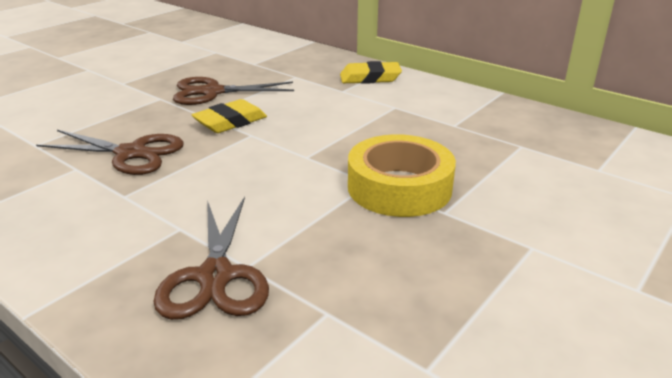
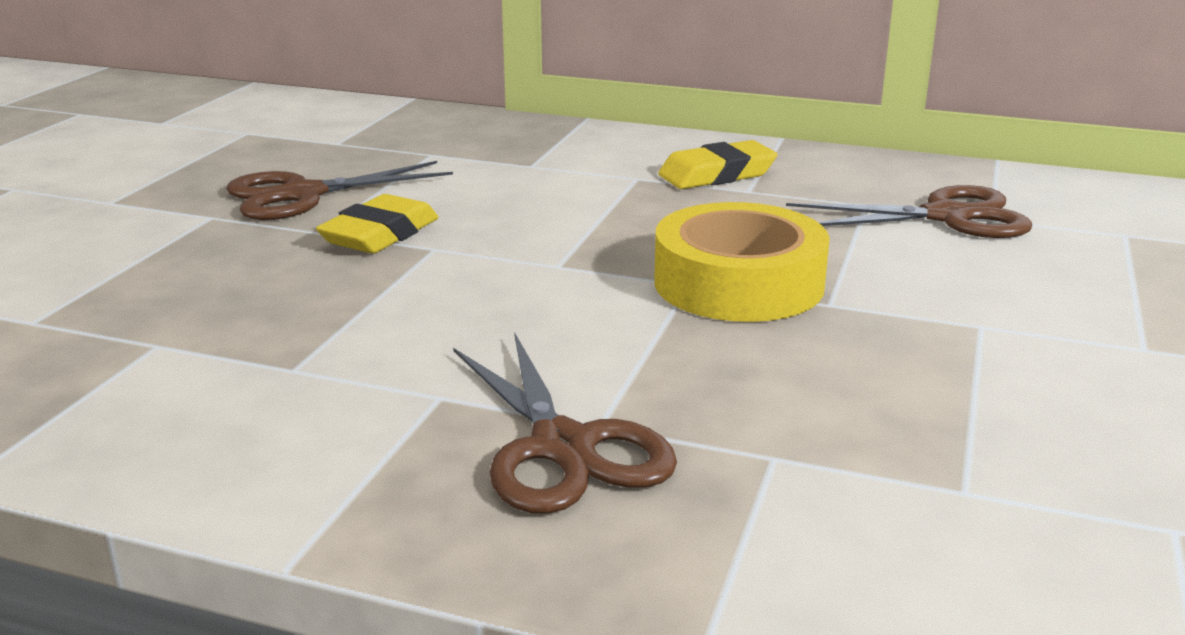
camera: 20 degrees left, 5 degrees down
brown scissors [36,130,184,175] -> brown scissors moved to [786,185,1032,238]
yellow eraser [340,61,402,84] -> yellow eraser moved to [658,140,777,189]

